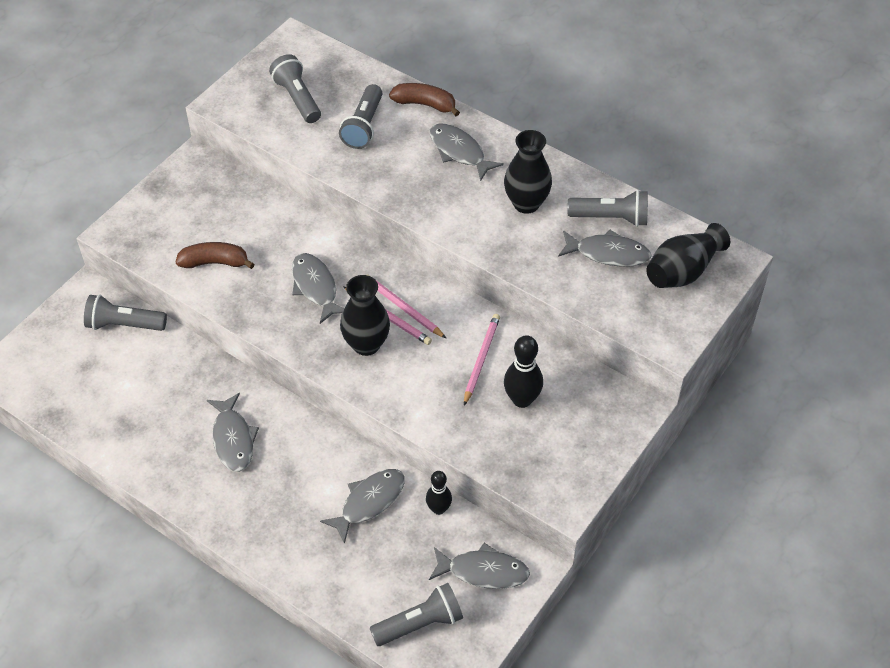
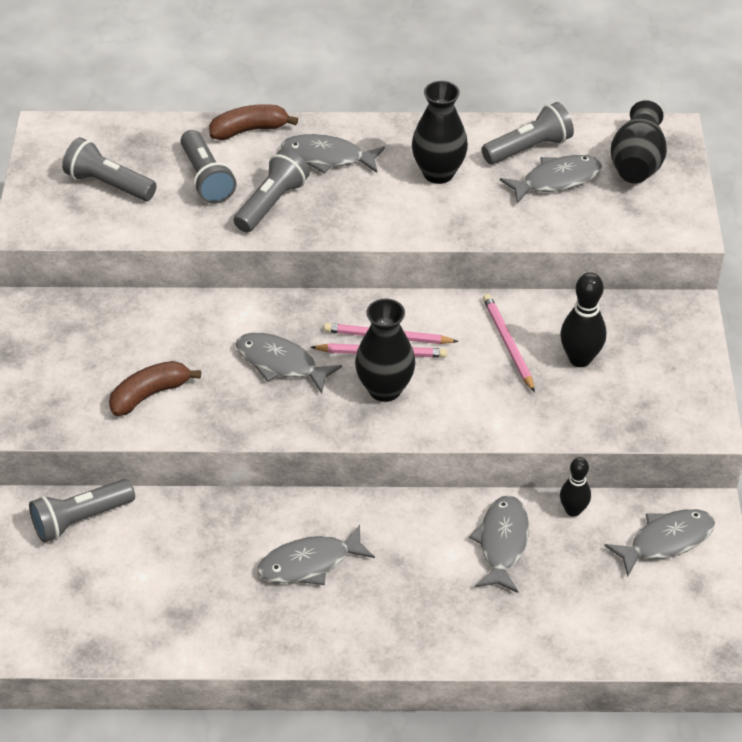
camera: 35 degrees left, 5 degrees down
grey fish [207,393,259,472] -> grey fish turned 120 degrees clockwise [257,525,375,585]
grey flashlight [370,583,463,646] -> grey flashlight moved to [234,149,310,233]

